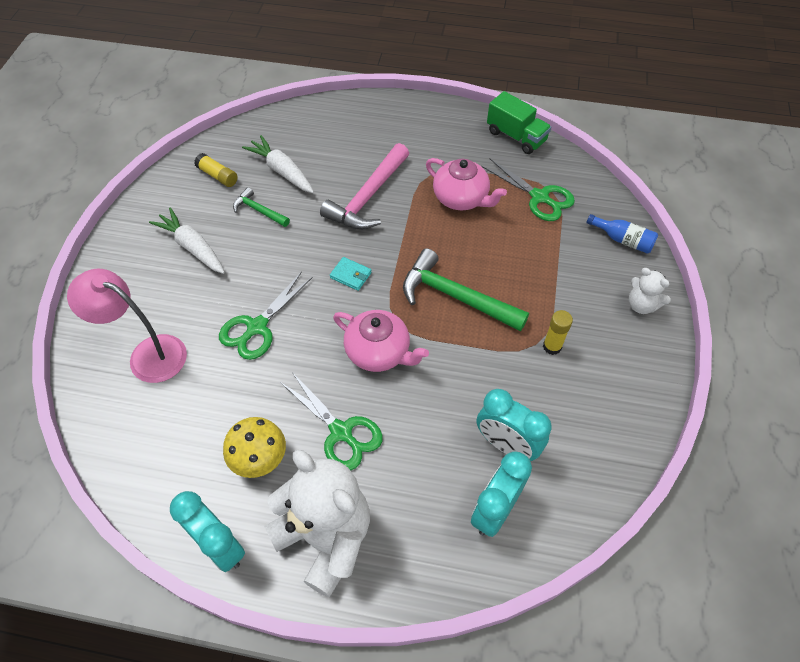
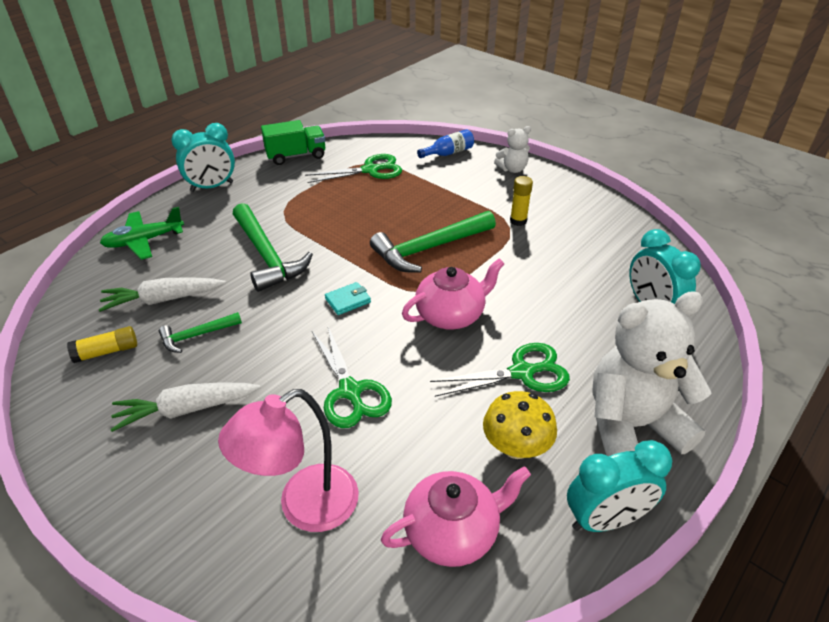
camera: 60 degrees left, 15 degrees down
pink hammer [320,143,409,230] -> green hammer [233,203,313,292]
pink teapot [426,158,507,210] -> pink teapot moved to [381,466,531,567]
turquoise clock [477,389,552,461] -> turquoise clock moved to [171,123,235,192]
none -> green plane [100,207,184,260]

